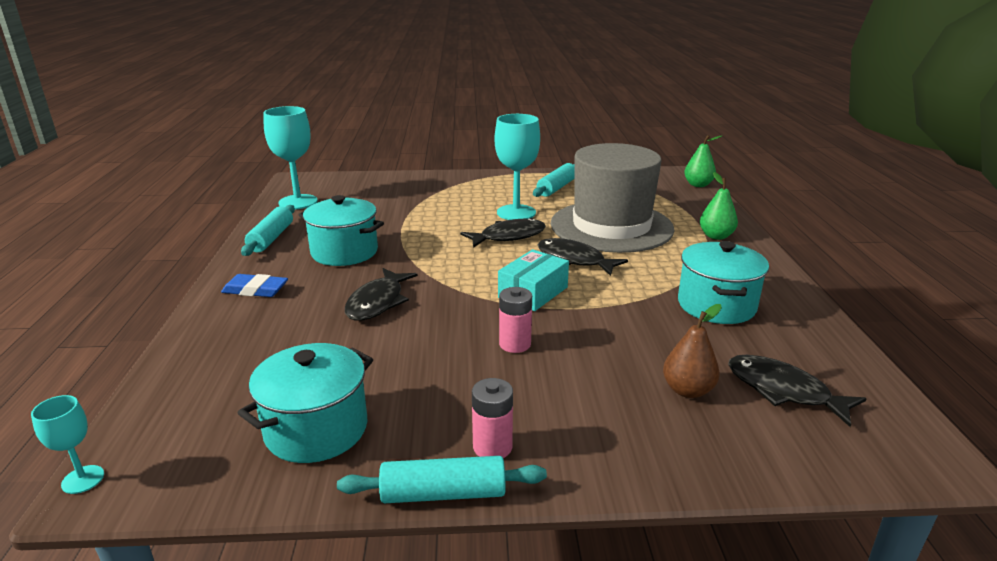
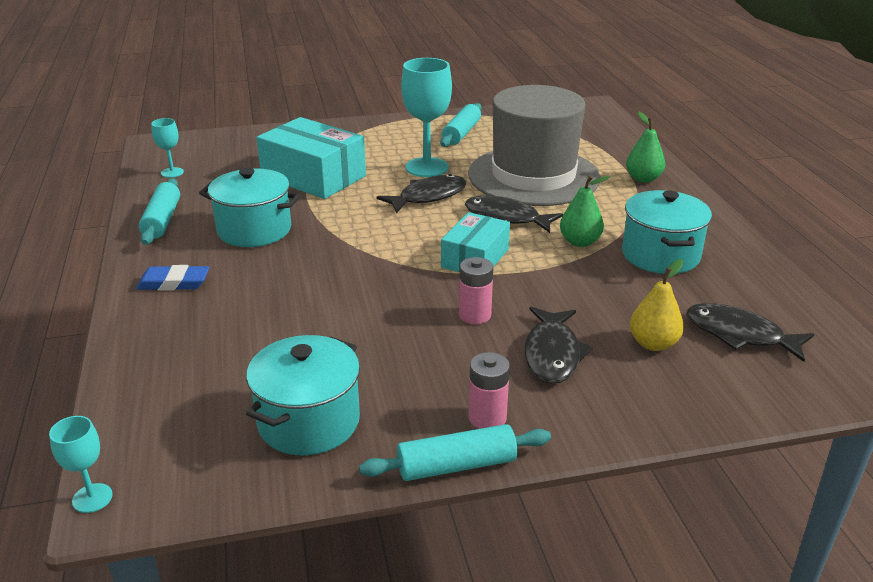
camera: 10 degrees left, 5 degrees up
turquoise goblet [263,106,318,209] -> turquoise goblet [151,118,184,178], size x0.50
black fish [345,268,418,321] -> black fish moved to [524,307,592,384]
brown pear [663,304,722,398] -> yellow pear [630,259,684,351]
green pear [684,135,722,187] -> green pear moved to [560,176,610,247]
none -> turquoise box [256,117,366,199]

